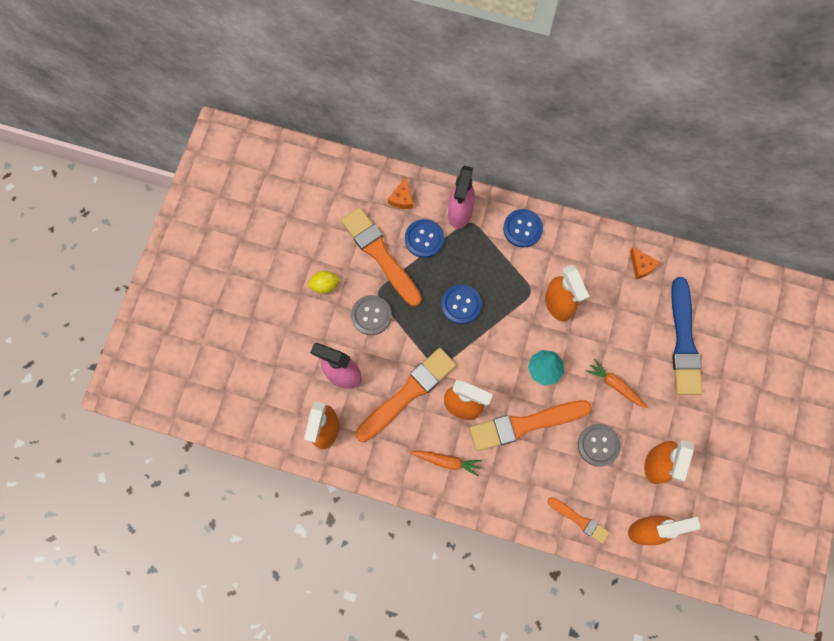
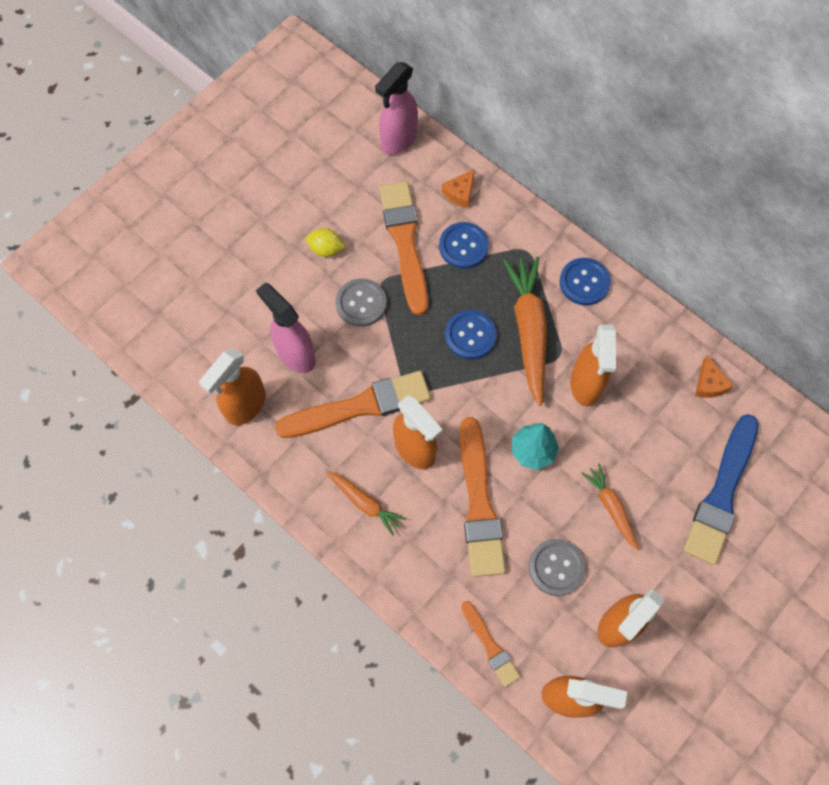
camera: 25 degrees right, 5 degrees down
pink spray bottle [448,166,475,229] -> pink spray bottle moved to [375,62,418,155]
orange brush [469,400,592,451] -> orange brush turned 105 degrees counterclockwise [460,417,506,577]
none -> orange carrot [503,257,547,406]

